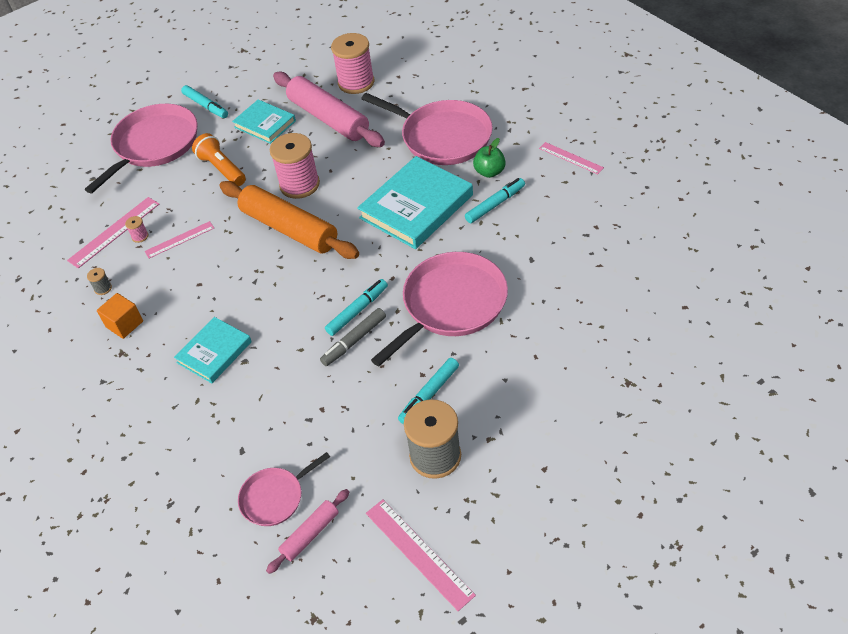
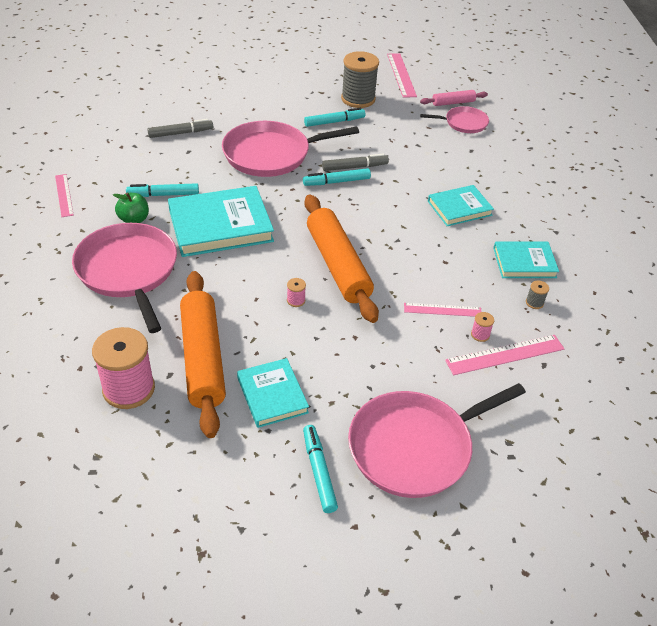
camera: 155 degrees left, 5 degrees down
orange cube [97,293,143,339] -> turquoise book [493,241,559,278]
orange flashlight [192,133,246,186] -> none
pink spool [270,133,320,199] -> pink spool [287,278,306,307], size x0.40
pink rolling pin [273,72,385,147] -> orange rolling pin [180,271,226,438]
none -> grey marker [147,119,213,138]

